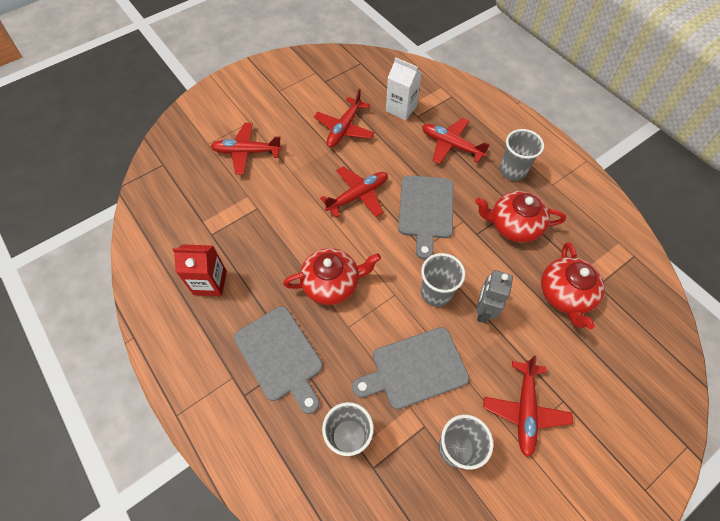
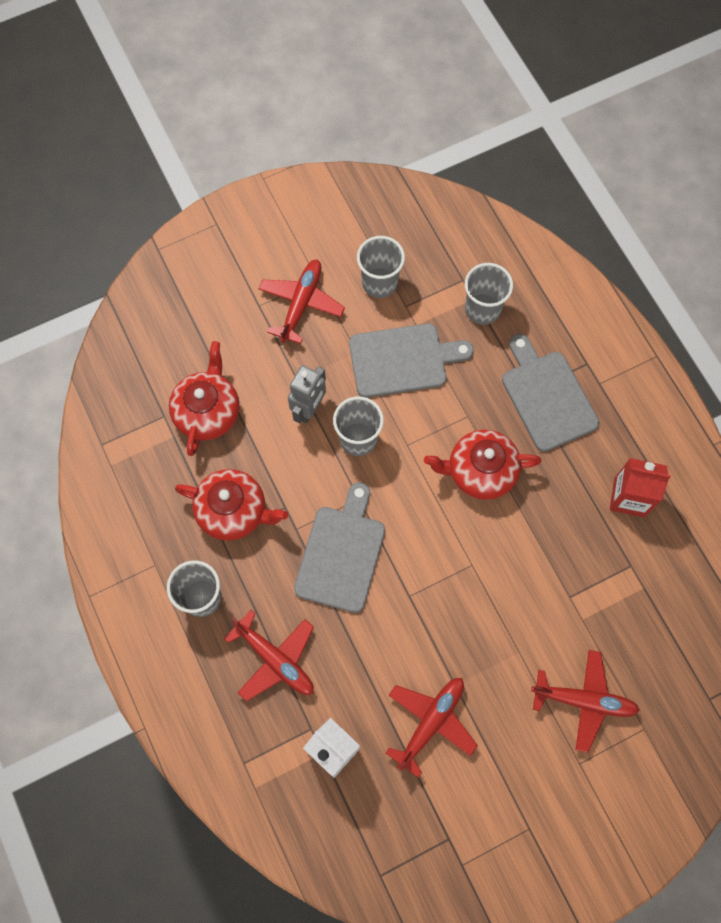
camera: 170 degrees left, 10 degrees up
red plane [320,166,388,218] -> none

